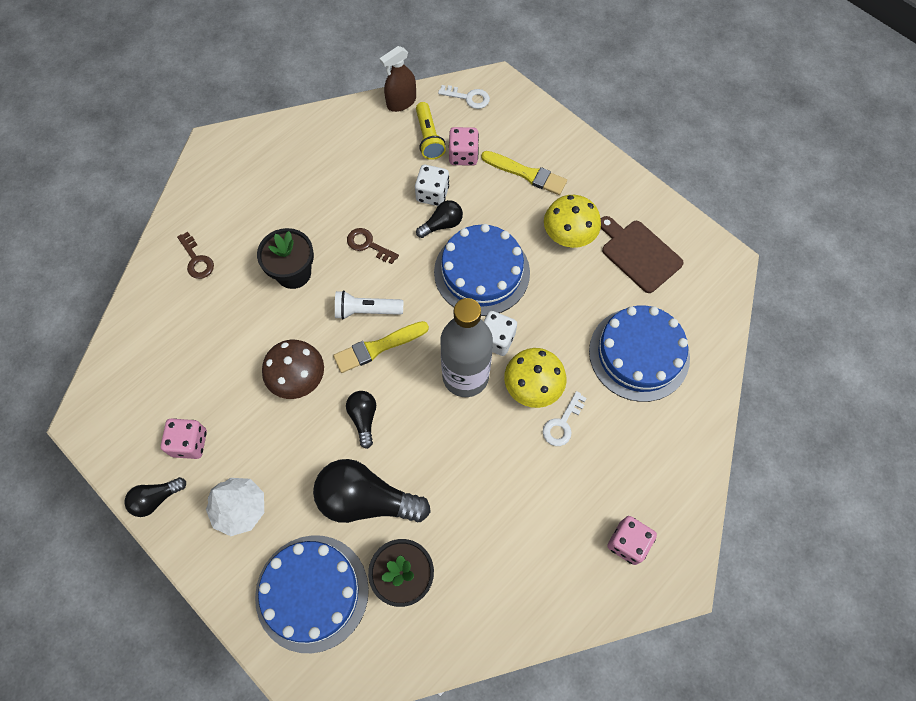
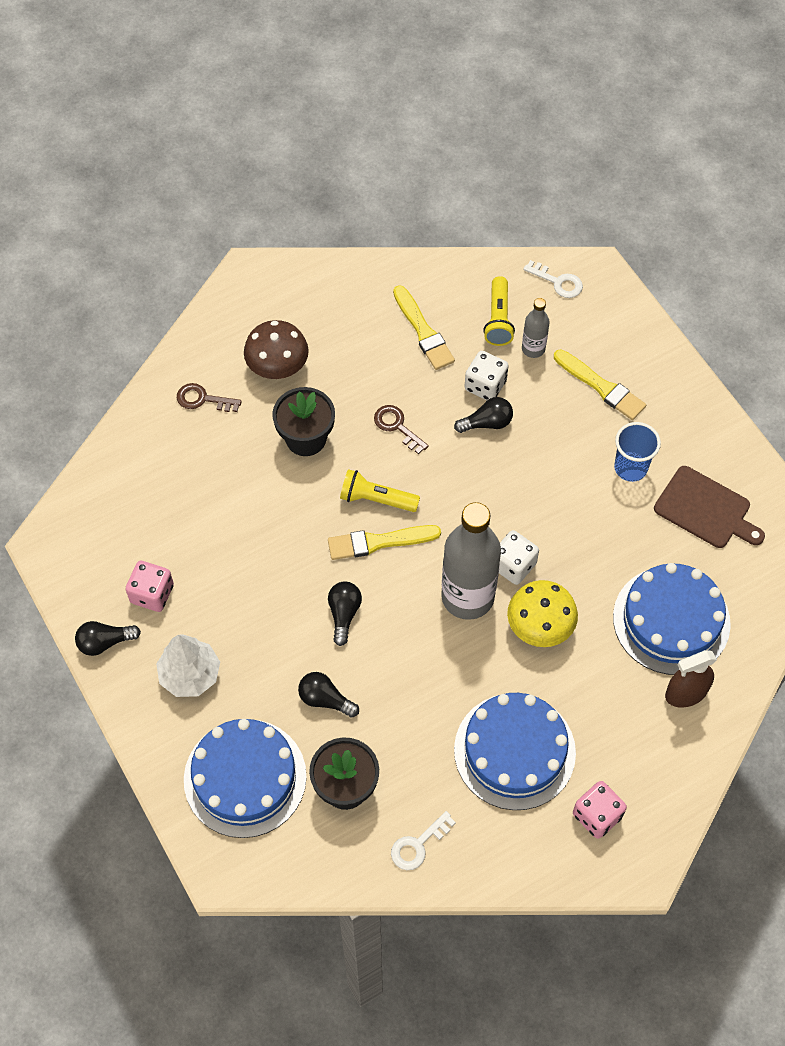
camera: 15 degrees right, 5 degrees down
brown key [177,232,214,279] -> brown key turned 120 degrees clockwise [177,383,242,412]
brown mushroom [262,340,324,399] -> brown mushroom moved to [244,320,309,379]
black light bulb [313,459,431,523] -> black light bulb [298,672,359,718], size x0.52
white flashlight [335,290,403,320] -> yellow flashlight [340,469,420,512]
brown spray bottle [380,46,416,112] -> brown spray bottle moved to [665,650,717,708]
blue cake [434,224,530,316] -> blue cake moved to [454,693,576,810]
pink dice [449,127,479,166] -> grey bottle [522,298,550,358]
white key [543,391,587,446] -> white key moved to [391,811,456,870]
yellow mushroom [544,195,601,248] -> blue cup [614,422,661,482]
brown cutting board [601,216,684,293] -> brown cutting board turned 150 degrees clockwise [654,466,765,548]
none -> yellow brush [393,285,455,370]

